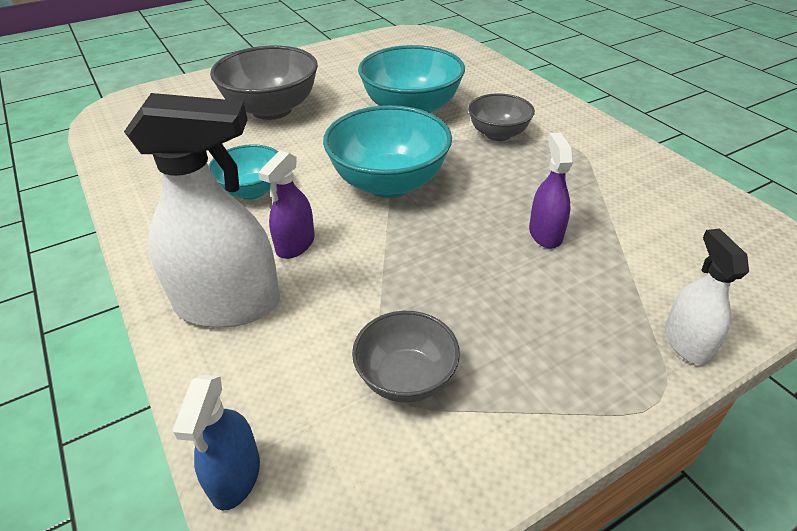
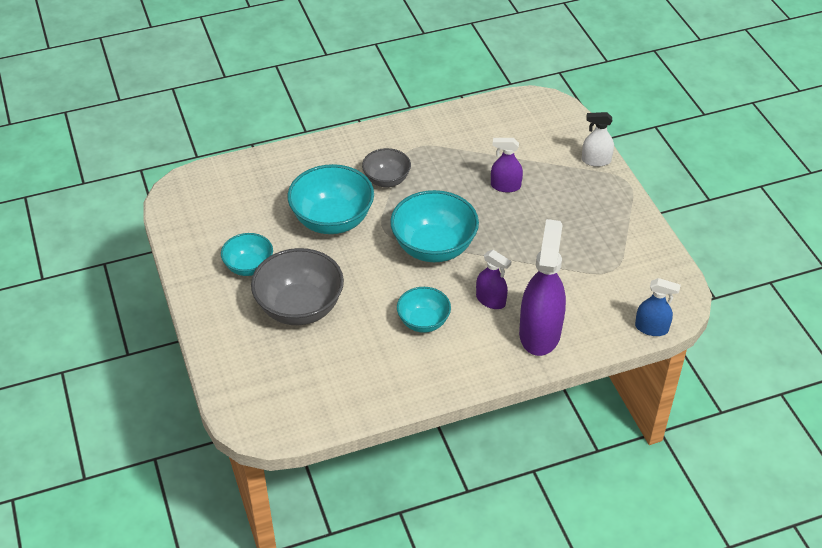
camera: 80 degrees left, 5 degrees up
white spray bottle [124,93,280,328] -> purple spray bottle [519,219,566,356]
grey bowl [352,311,460,403] -> none
none -> turquoise bowl [221,233,273,276]

